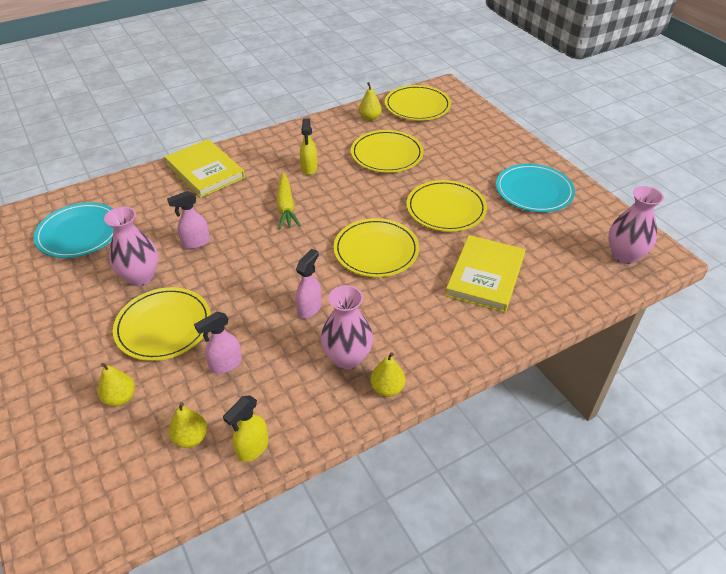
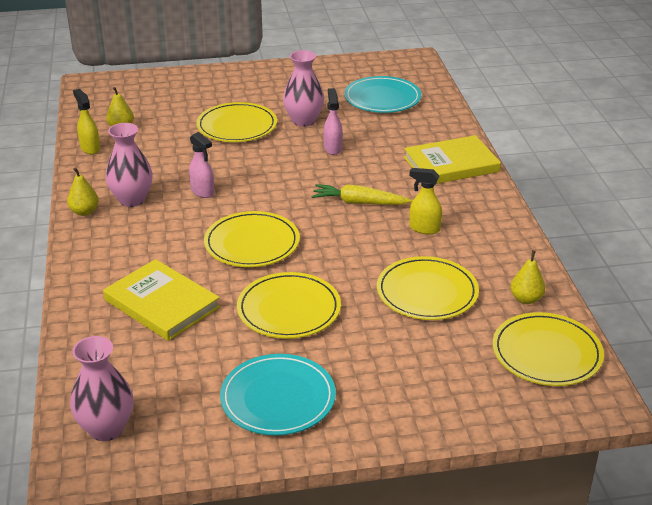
camera: 110 degrees right, 10 degrees down
yellow pear [98,363,135,406] -> none
pink spray bottle [194,312,242,374] -> none

